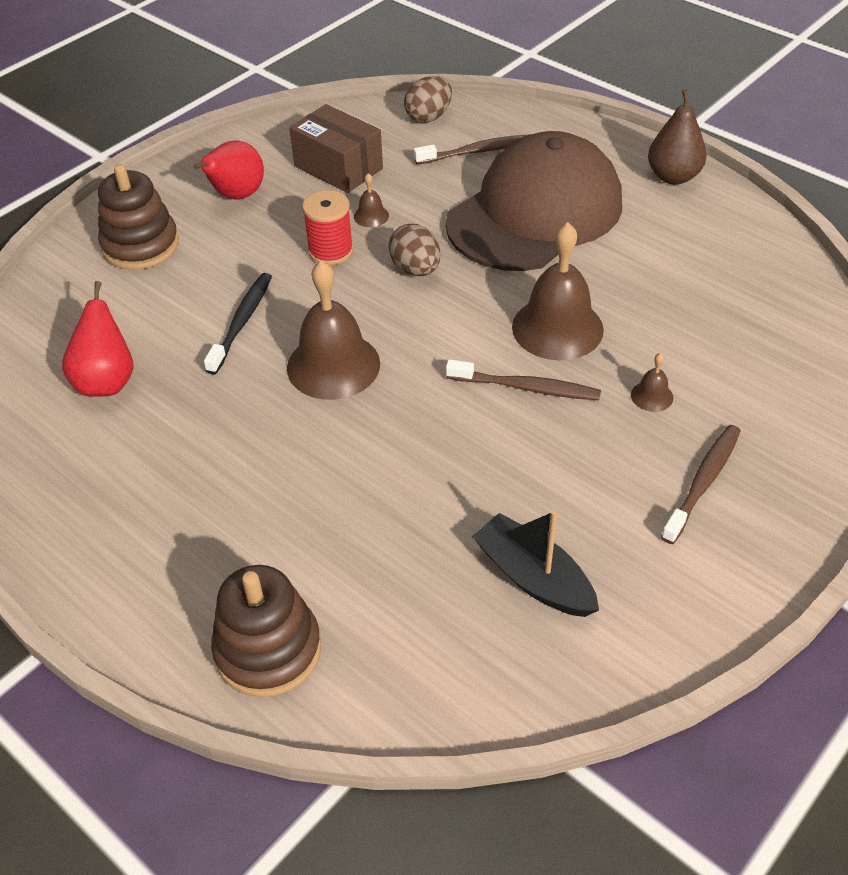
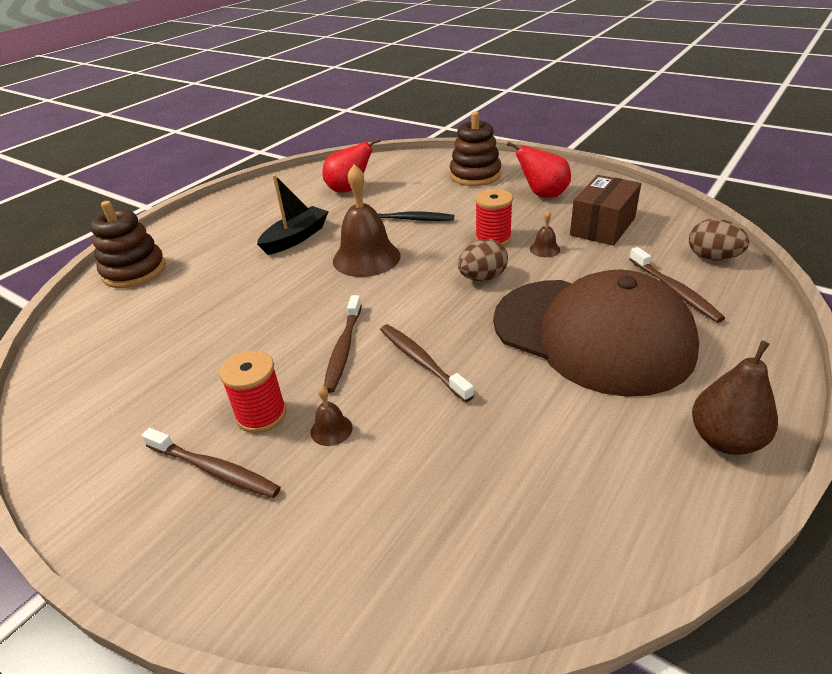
camera: 85 degrees right, 10 degrees down
black boat [472,510,599,617] -> black boat moved to [257,175,329,255]
brown bell [512,222,604,360] -> brown toothbrush [380,324,474,402]
none -> red spool [219,350,286,433]

